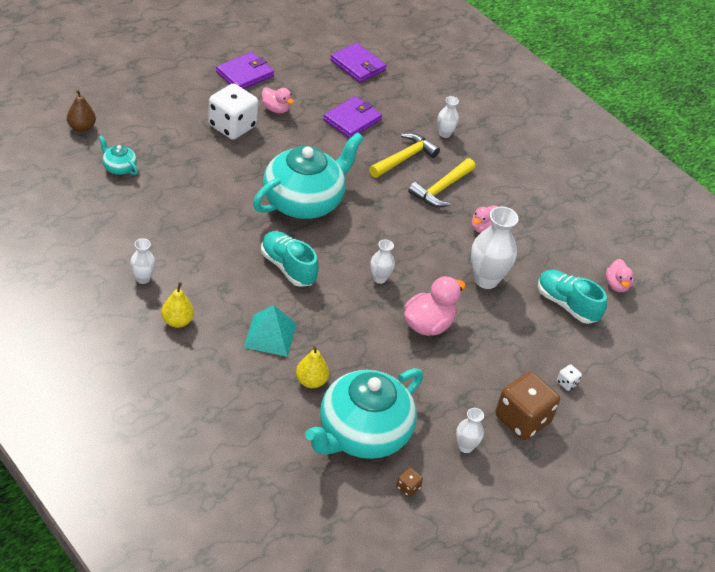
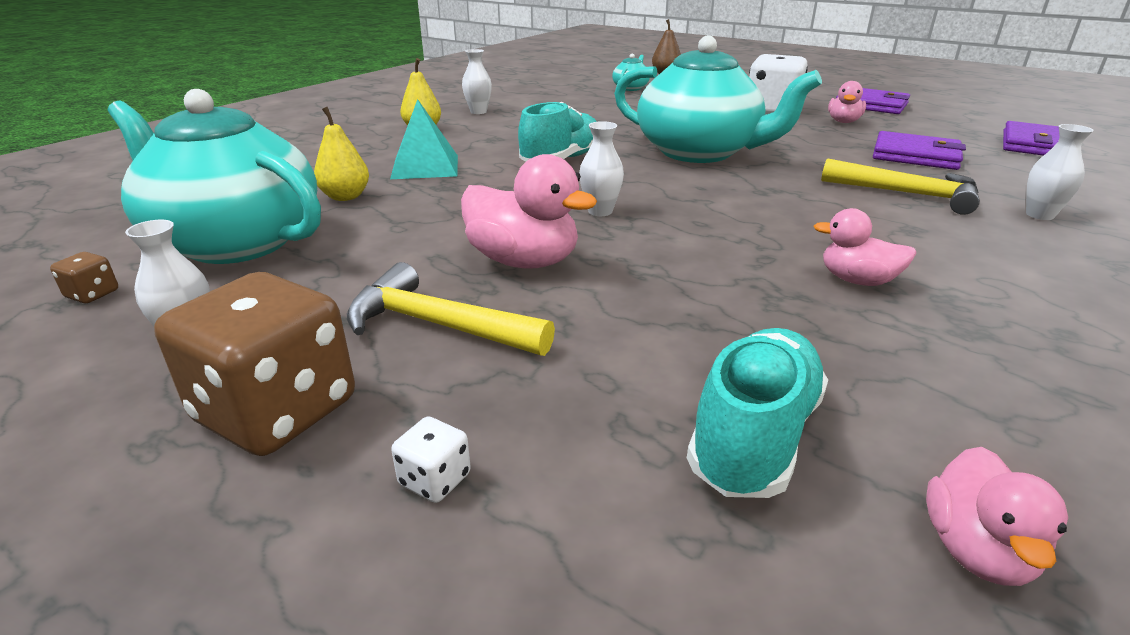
camera: 80 degrees right, 15 degrees down
yellow hammer [408,158,475,207] -> yellow hammer moved to [347,262,555,356]
white vase [471,206,519,289] -> none
pink duck [606,259,634,292] -> pink duck turned 60 degrees counterclockwise [926,447,1068,586]

